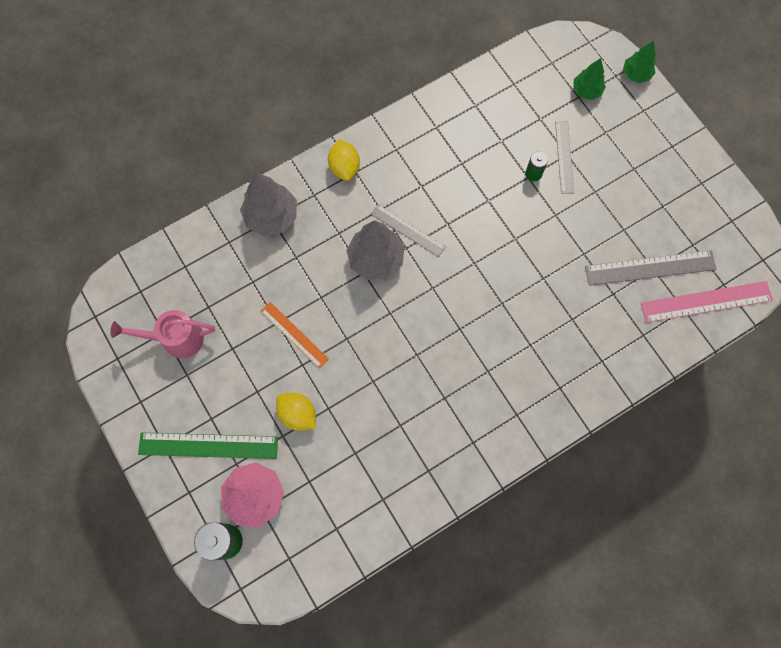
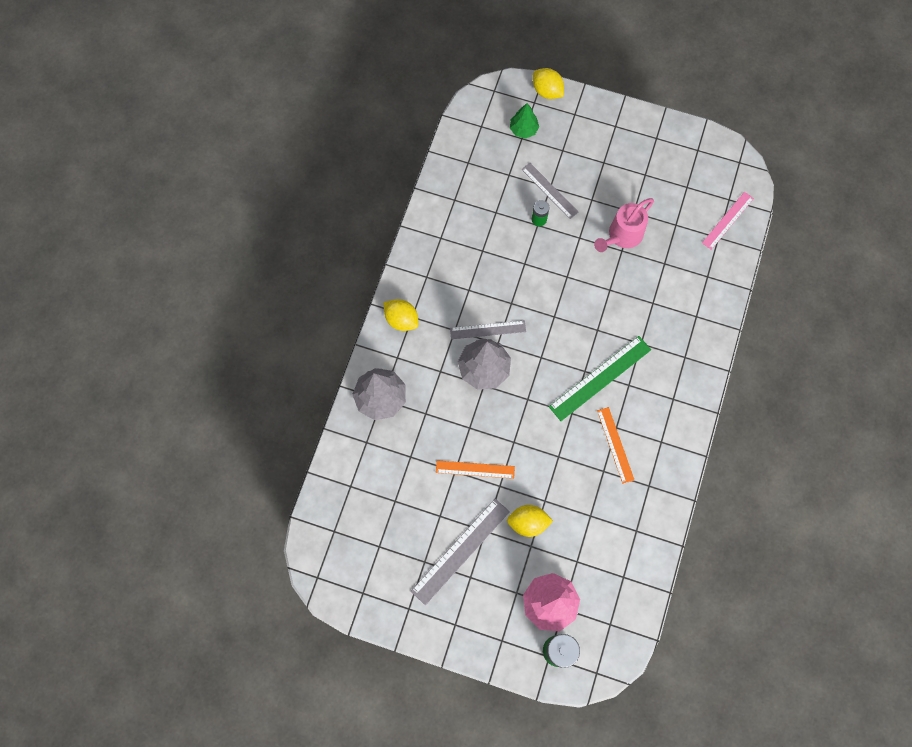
camera: 40 degrees left, 0 degrees up
pink watering can [110,310,215,359] -> pink watering can moved to [594,198,654,252]
green ruler [138,433,278,459] -> green ruler moved to [549,336,651,421]
grey ruler [585,250,717,286] -> grey ruler moved to [411,499,510,605]
green tree [623,41,656,83] -> yellow lemon [533,68,564,99]
pink ruler [641,281,773,323] -> pink ruler [702,192,754,250], size x0.64
none -> orange ruler [597,407,634,484]

